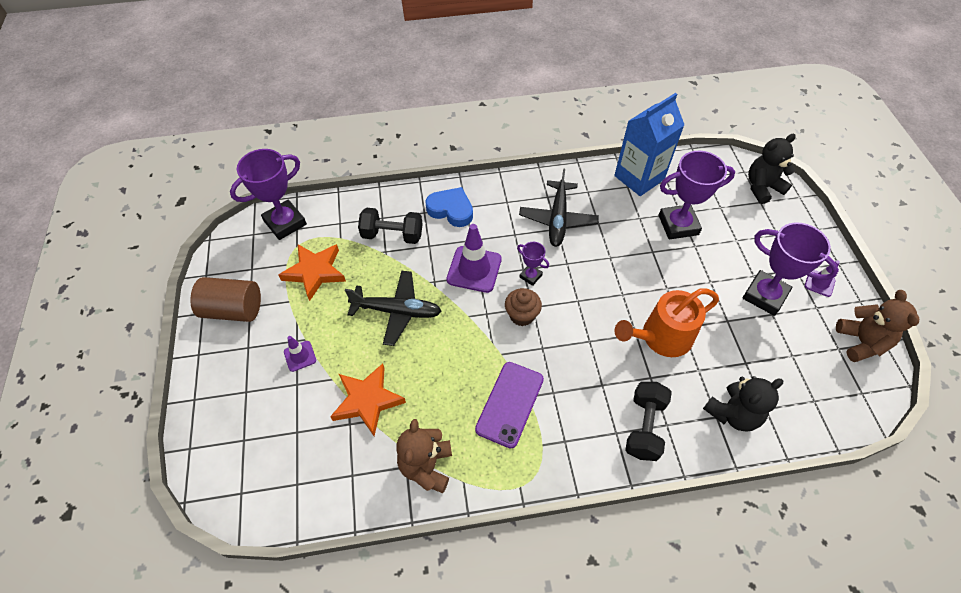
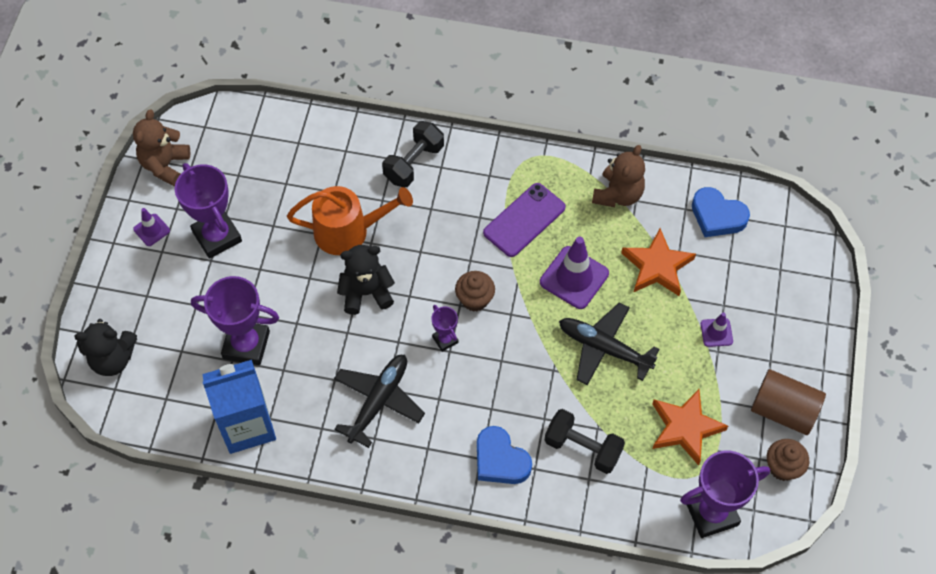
camera: 160 degrees left, 5 degrees up
purple traffic cone [446,224,502,293] -> purple traffic cone moved to [540,237,609,309]
black teddy bear [703,376,783,432] -> black teddy bear moved to [337,245,395,315]
none -> blue heart [692,187,750,237]
none -> brown cupcake [767,439,809,481]

